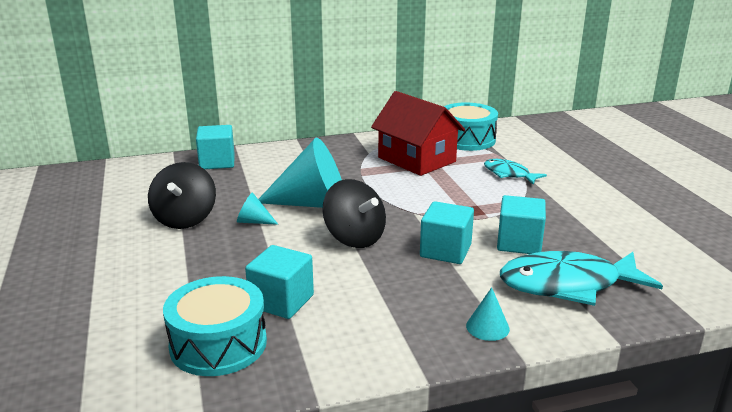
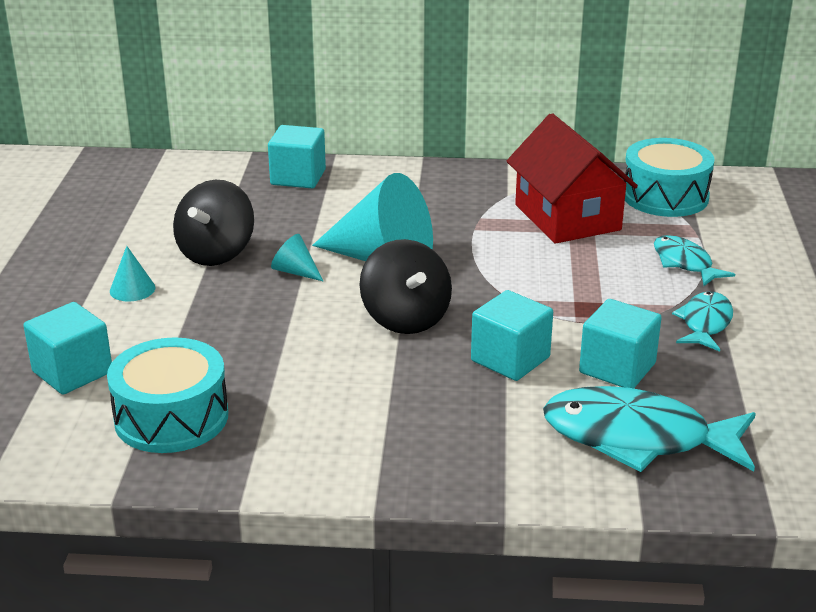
camera: 20 degrees right, 5 degrees up
turquoise cube [245,245,314,319] -> turquoise cube moved to [23,302,112,395]
turquoise cone [466,287,510,341] -> turquoise cone moved to [110,246,155,301]
none -> turquoise fish [672,292,733,352]

